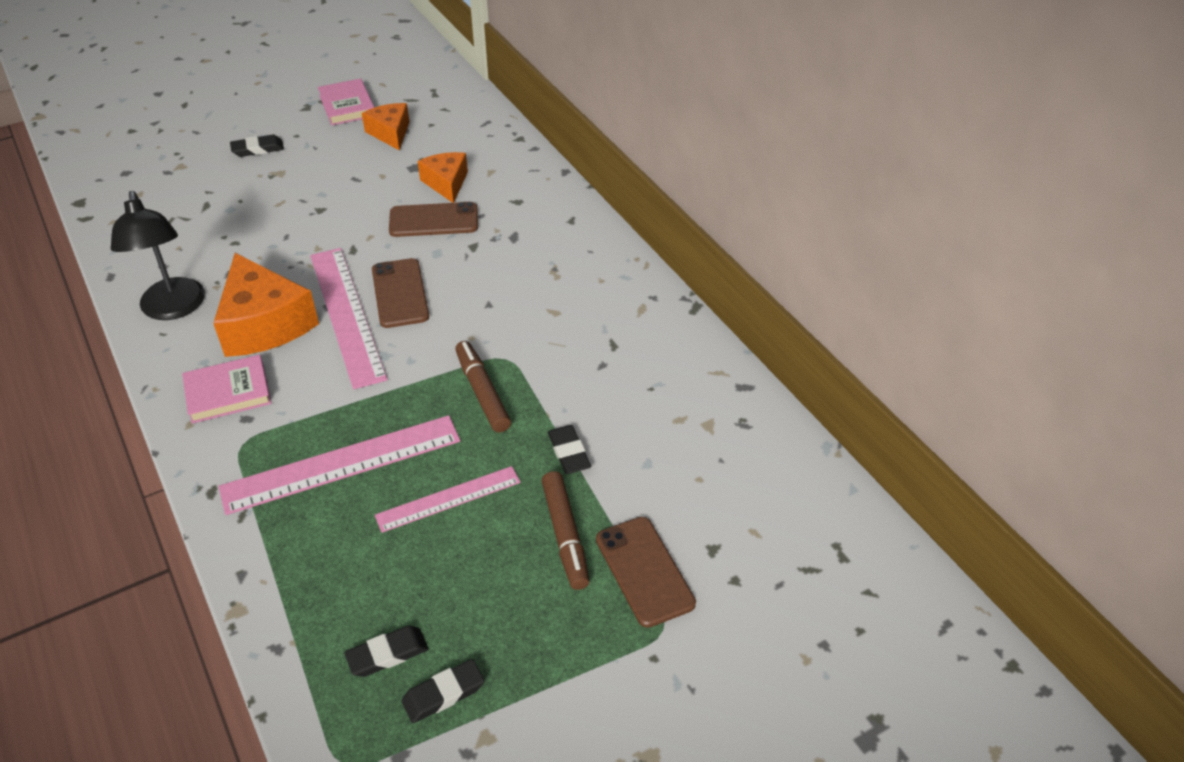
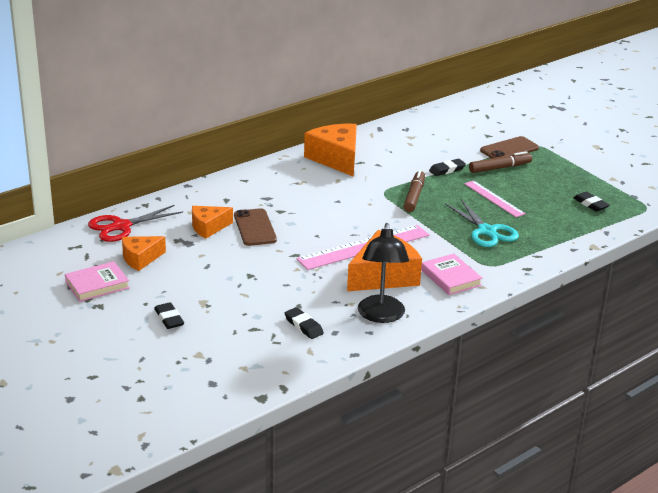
camera: 100 degrees left, 15 degrees down
black lamp [111,191,205,320] -> black lamp turned 120 degrees clockwise [358,223,409,323]
pink ruler [219,415,460,515] -> turquoise scissors [445,198,519,247]
brown phone [372,258,429,328] -> none
black eraser [402,659,485,723] -> black eraser moved to [285,307,324,339]
brown marker [455,341,511,433] -> brown marker turned 135 degrees clockwise [404,170,425,212]
none -> red scissors [88,205,183,242]
none -> orange cheese [304,124,357,177]

